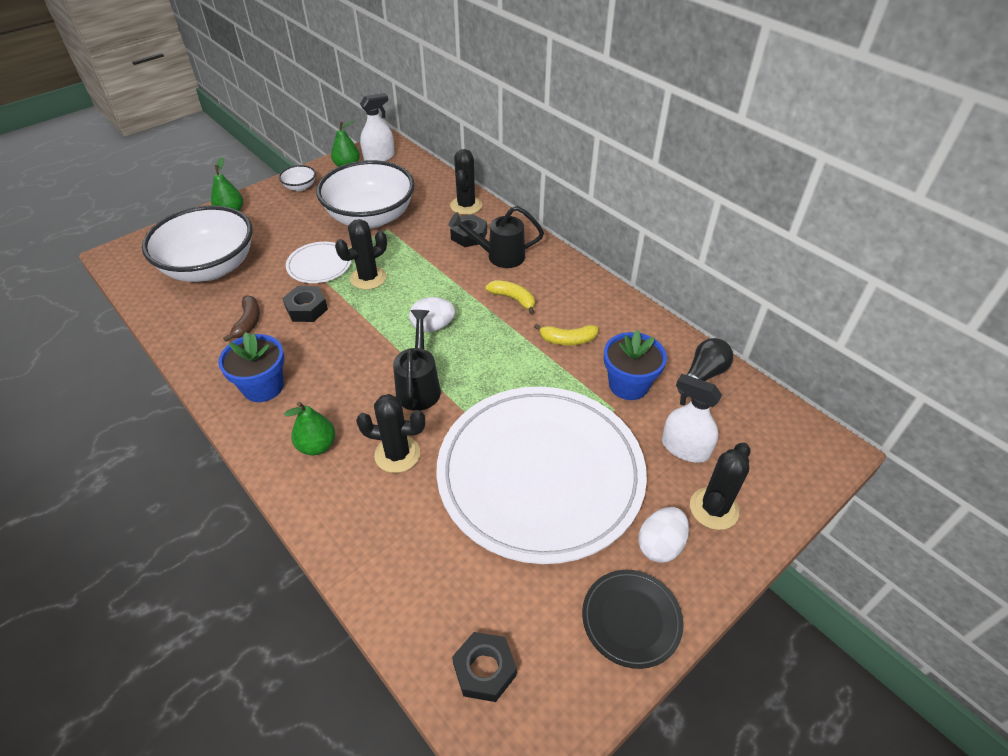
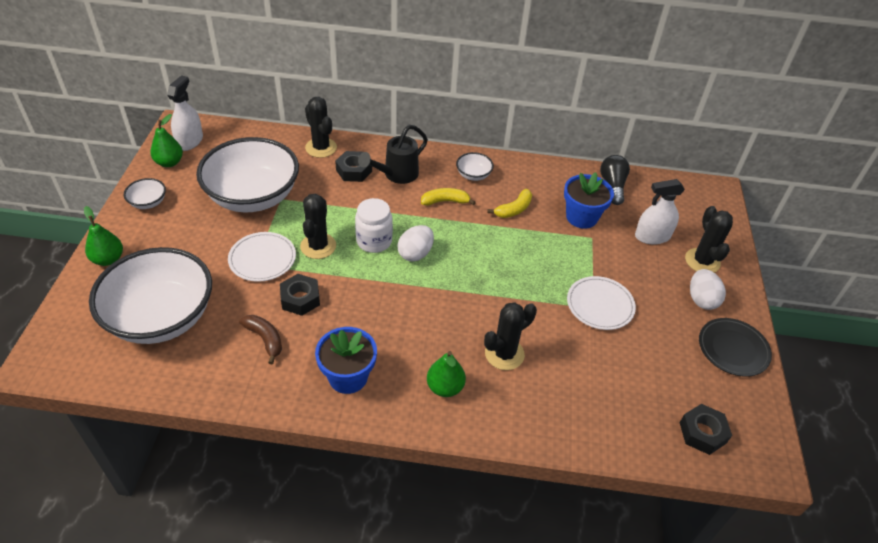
camera: 45 degrees left, 0 degrees up
black watering can [393,310,441,411] -> none
white plate [436,387,647,564] -> white plate [567,276,636,330], size x0.41
none -> white jar [355,198,393,253]
none -> white bowl [456,152,494,181]

